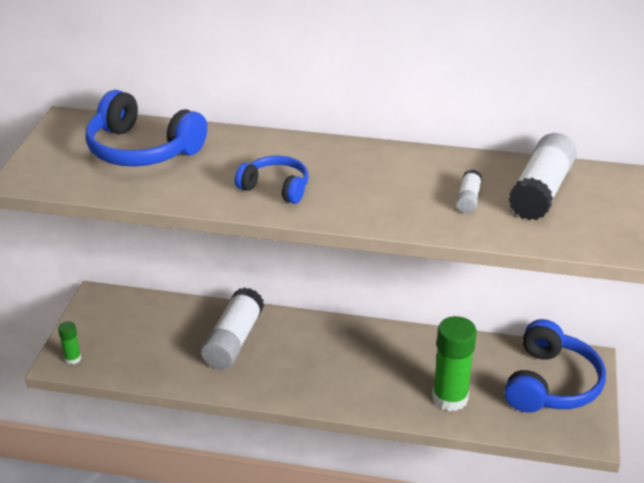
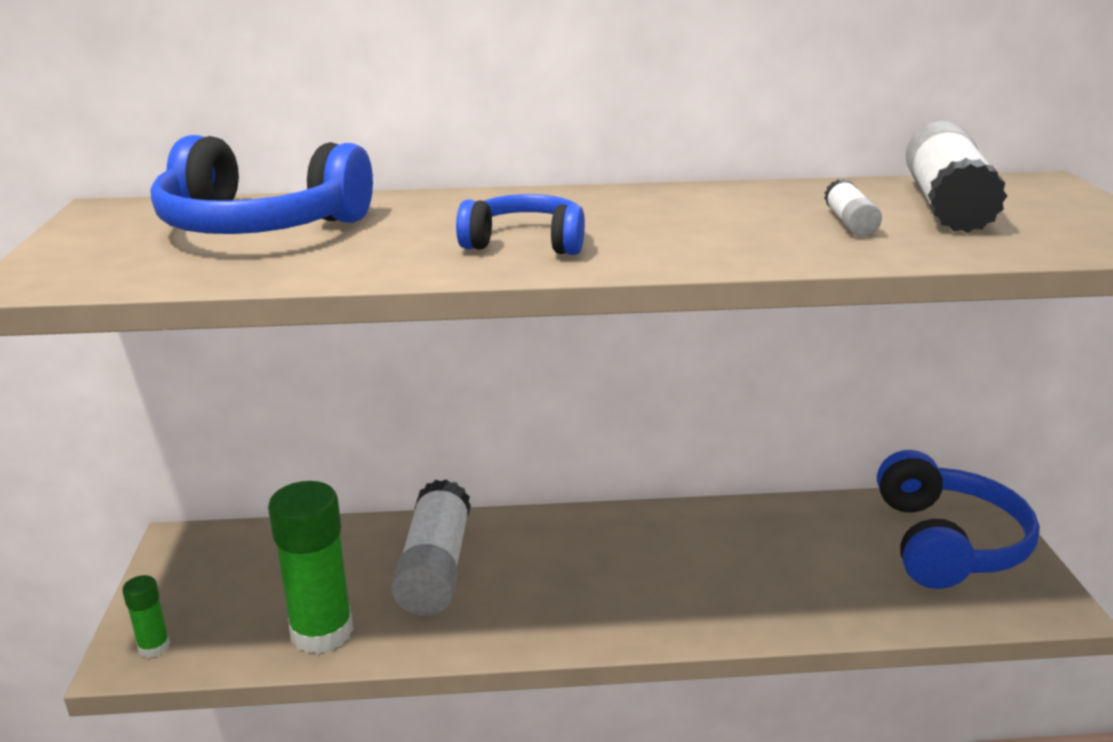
camera: 15 degrees left, 10 degrees down
green glue stick [432,316,477,411] -> green glue stick moved to [268,481,353,654]

